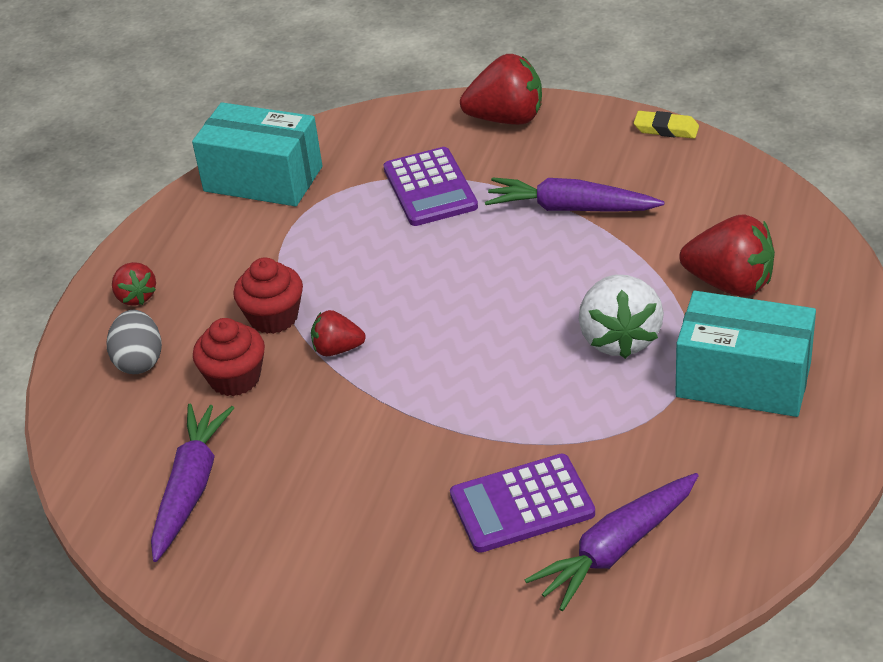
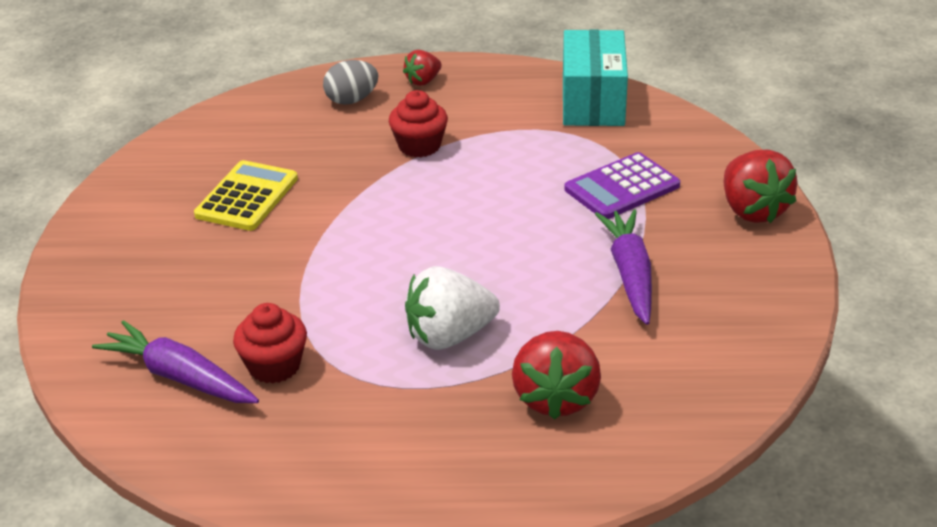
camera: 70 degrees right, 5 degrees down
purple carrot [151,404,234,562] -> none
red cupcake [193,318,265,396] -> red cupcake moved to [233,303,307,384]
red strawberry [311,310,366,356] -> none
purple calculator [450,453,595,553] -> none
yellow eraser [634,111,699,139] -> none
turquoise box [675,291,816,417] -> none
none -> yellow calculator [194,160,298,231]

